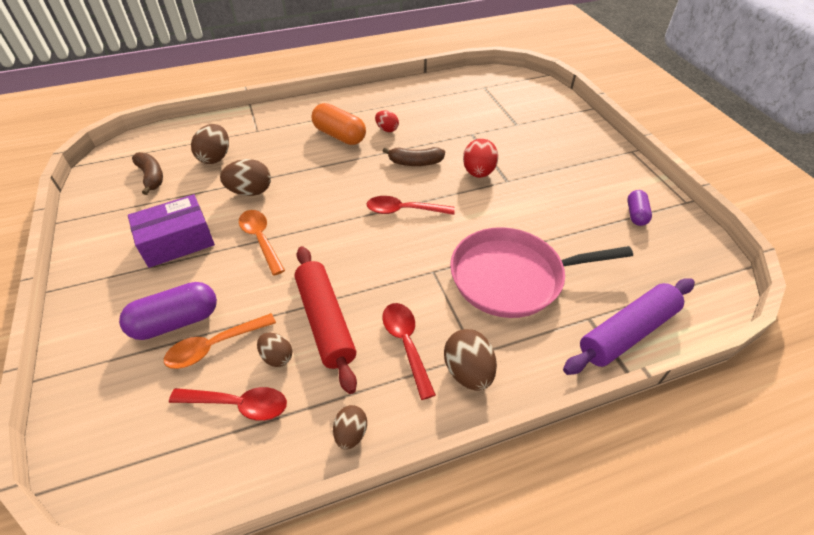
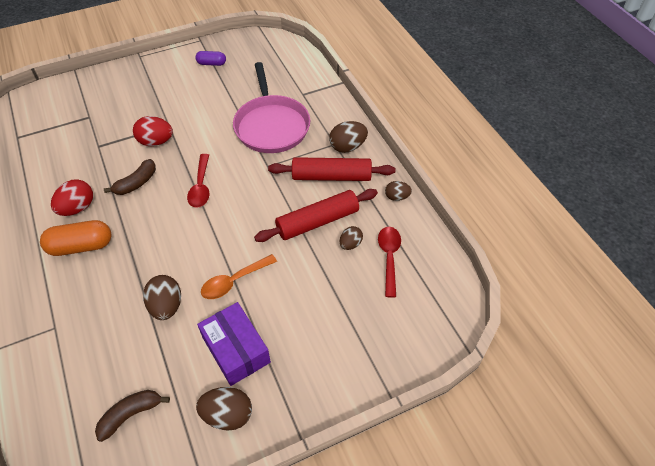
camera: 95 degrees left, 5 degrees up
purple capsule [119,282,217,340] -> none
orange spoon [164,313,276,369] -> none
brown egg [191,124,229,164] -> brown egg moved to [196,387,252,431]
orange capsule [312,103,366,145] -> orange capsule turned 45 degrees clockwise [40,220,111,256]
red egg [375,110,399,132] -> red egg [51,179,93,216], size x1.61
red spoon [382,303,436,400] -> red rolling pin [268,157,395,181]
brown banana [383,147,445,166] -> brown banana turned 45 degrees clockwise [104,159,156,195]
purple rolling pin [563,278,695,375] -> none

